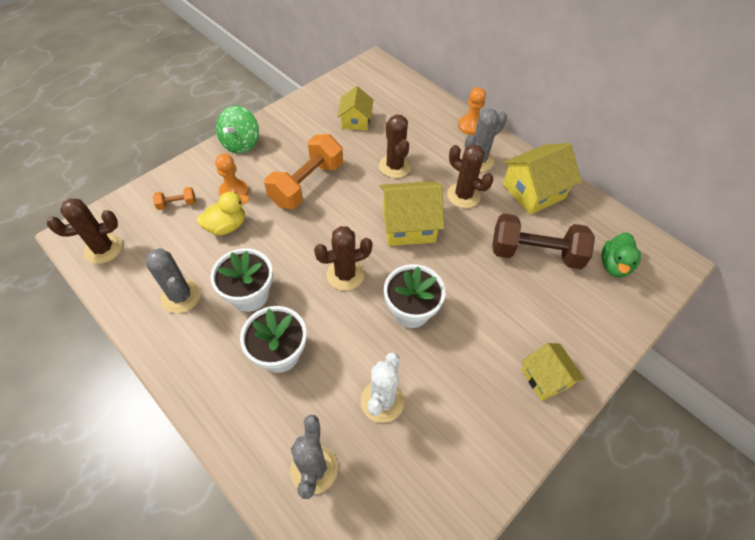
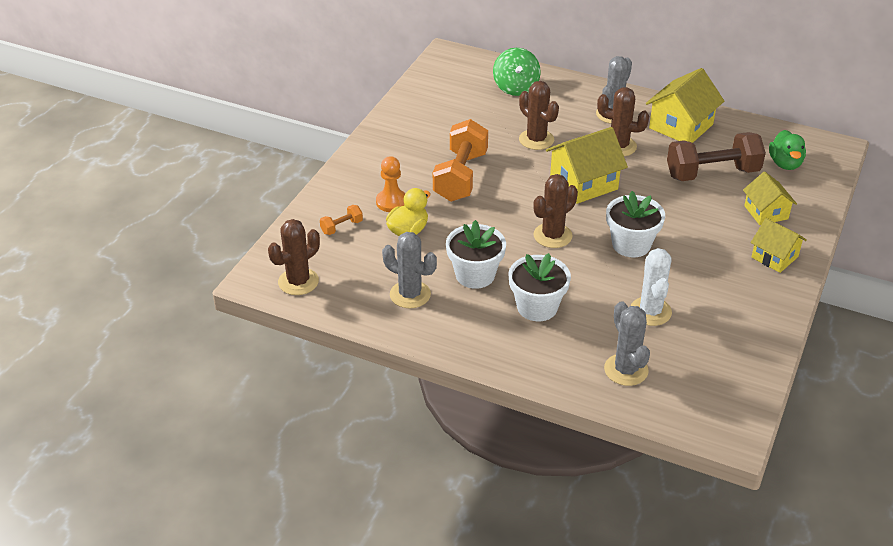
camera: 20 degrees left, 15 degrees down
green spinning top [216,106,259,154] -> green spinning top moved to [493,48,541,96]
yellow house [337,86,373,131] -> yellow house moved to [743,172,797,225]
orange pawn [458,87,486,135] -> none

